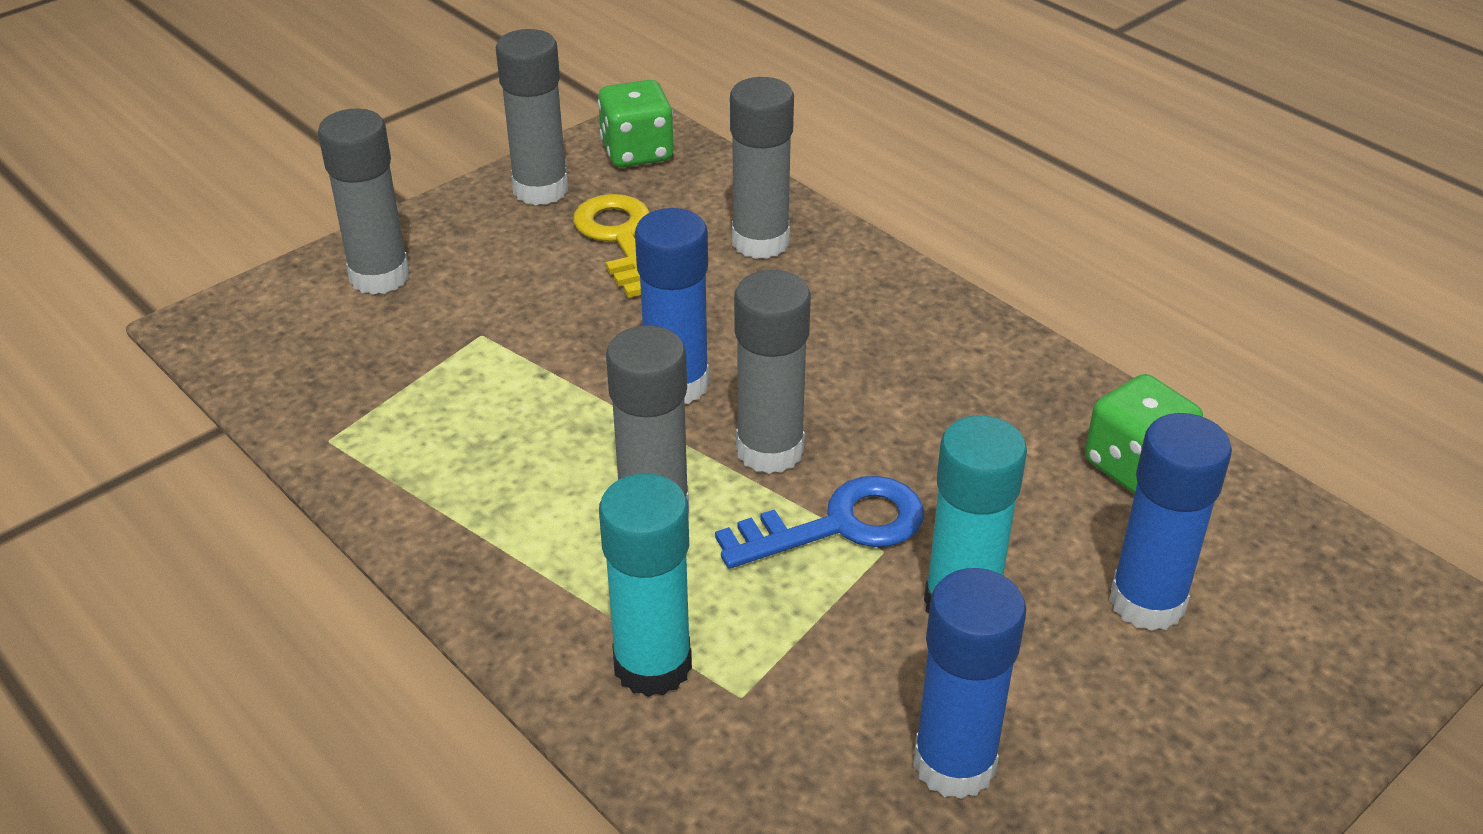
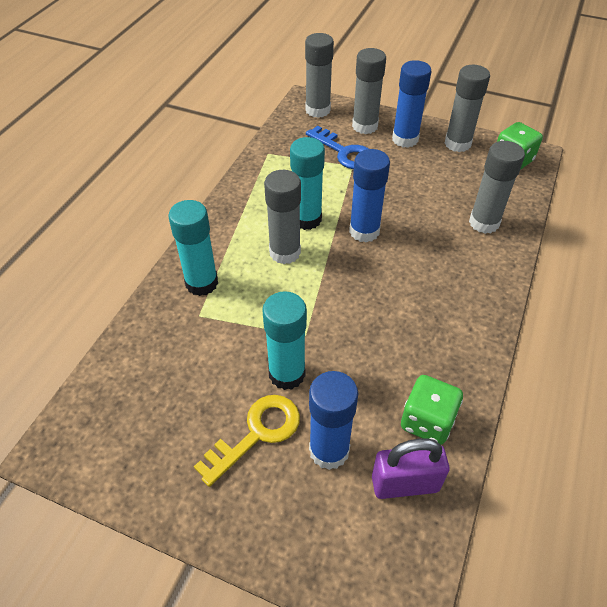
camera: 65 degrees right, 10 degrees up
yellow key [573,194,650,298] -> yellow key moved to [194,395,300,487]
blue key [715,476,924,569] -> blue key moved to [306,126,369,169]
grey glue stick [734,270,811,474] -> grey glue stick moved to [305,33,334,118]
blue glue stick [913,568,1026,799] -> blue glue stick moved to [392,60,432,148]
none -> turquoise glue stick [290,137,325,230]
none -> purple padlock [372,438,450,499]

